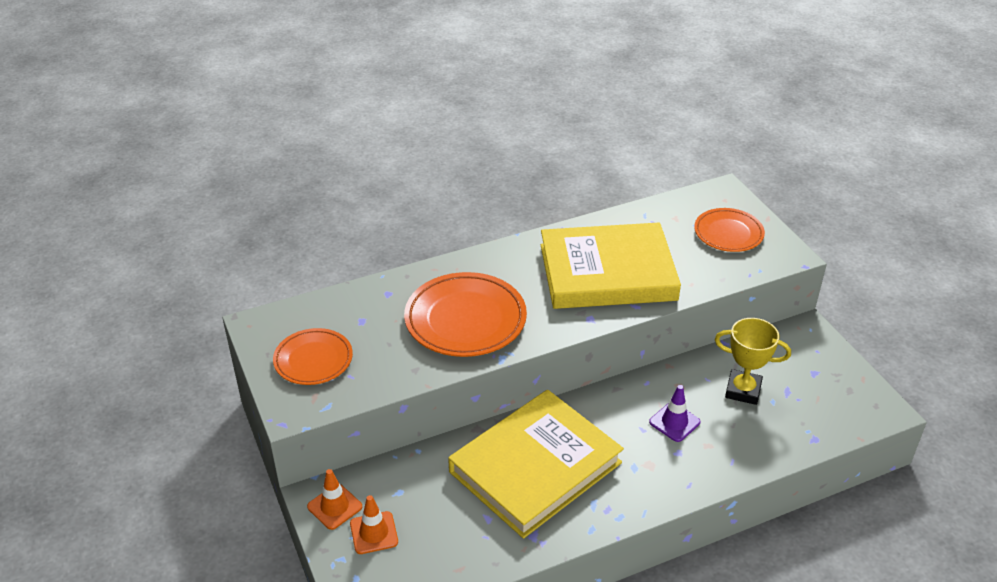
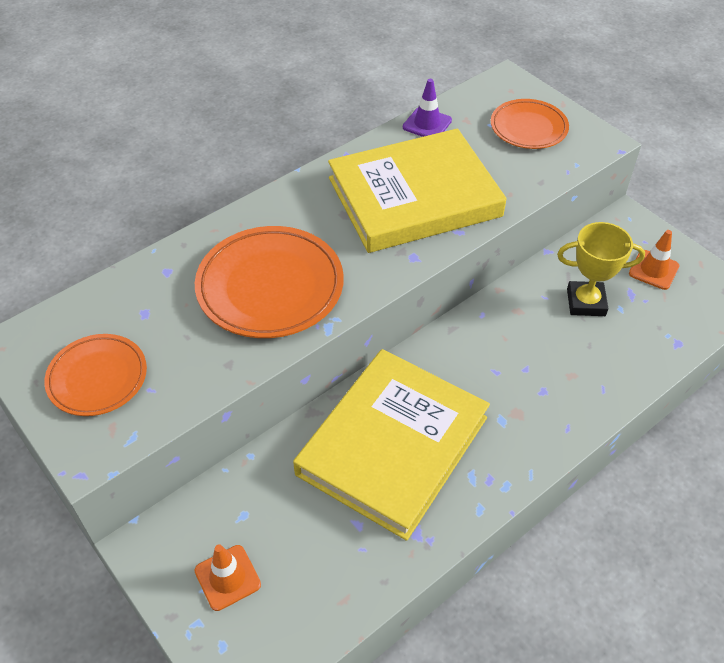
camera: 15 degrees left, 10 degrees up
orange traffic cone [307,469,362,530] -> orange traffic cone moved to [629,230,680,290]
purple traffic cone [649,385,700,442] -> purple traffic cone moved to [403,79,452,137]

